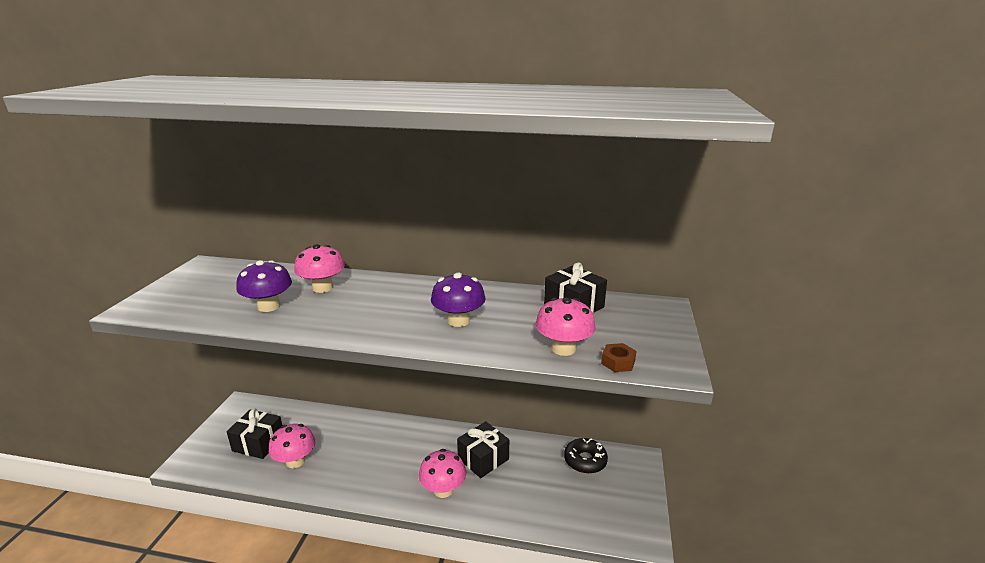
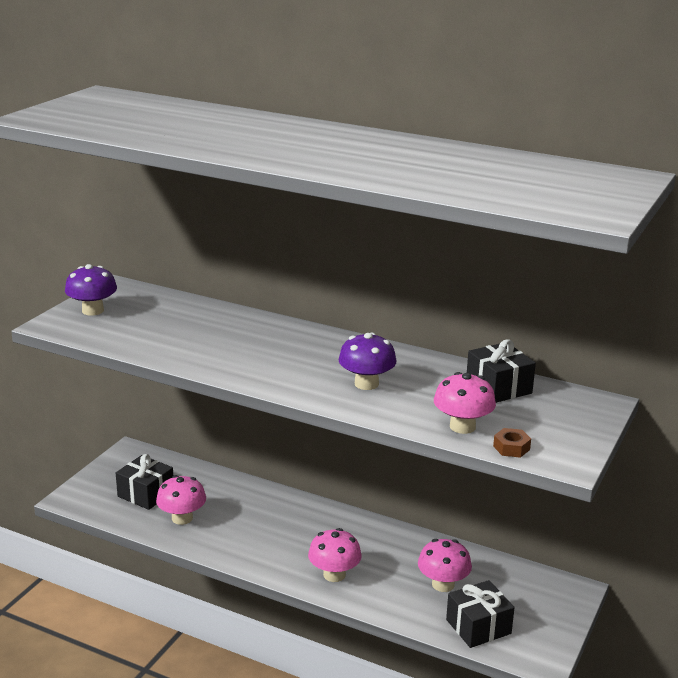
camera: 15 degrees right, 0 degrees up
purple mushroom [236,260,292,312] -> purple mushroom moved to [65,264,117,316]
pink mushroom [294,244,345,293] -> pink mushroom moved to [418,539,472,592]
black gift [457,421,509,478] -> black gift moved to [446,580,515,648]
black donut [564,438,608,474] -> none

